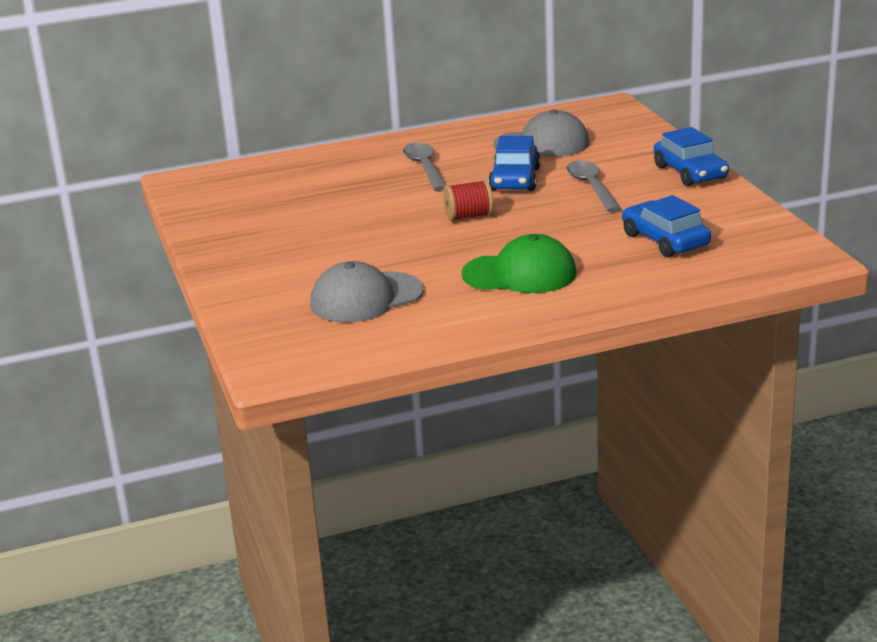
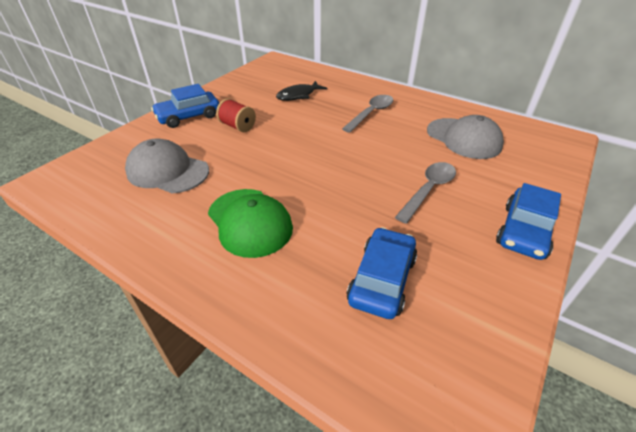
camera: 50 degrees right, 15 degrees up
red spool [443,179,494,221] -> red spool moved to [216,98,256,132]
blue car [488,136,541,191] -> blue car moved to [151,84,219,128]
none -> black fish [276,81,327,101]

